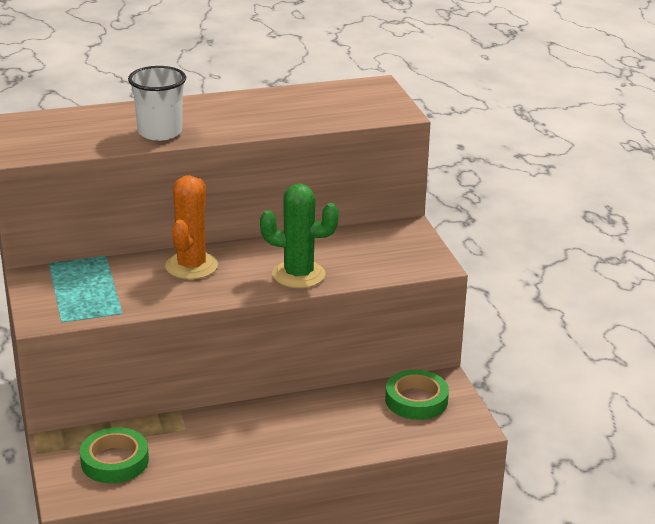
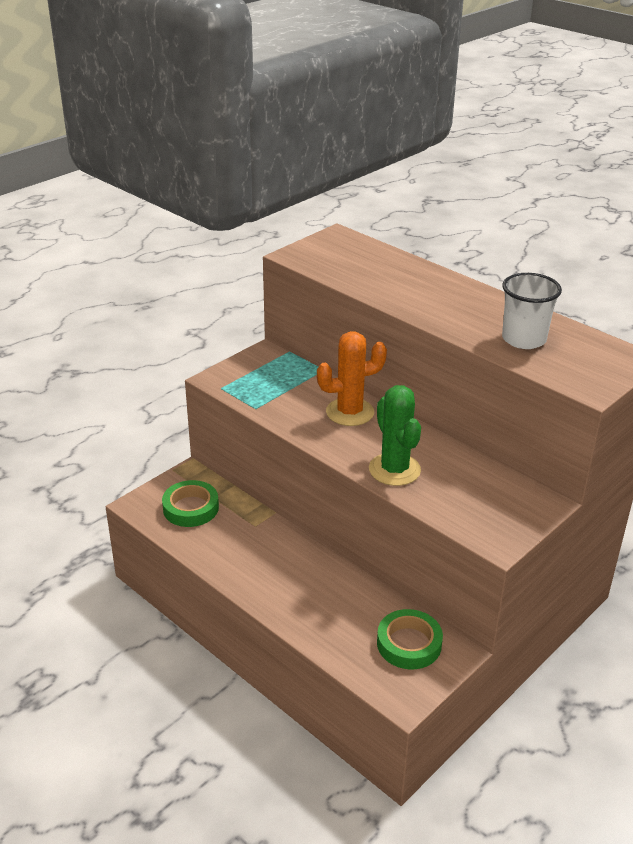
camera: 60 degrees right, 5 degrees up
white cup [128,66,186,141] -> white cup moved to [502,273,562,349]

